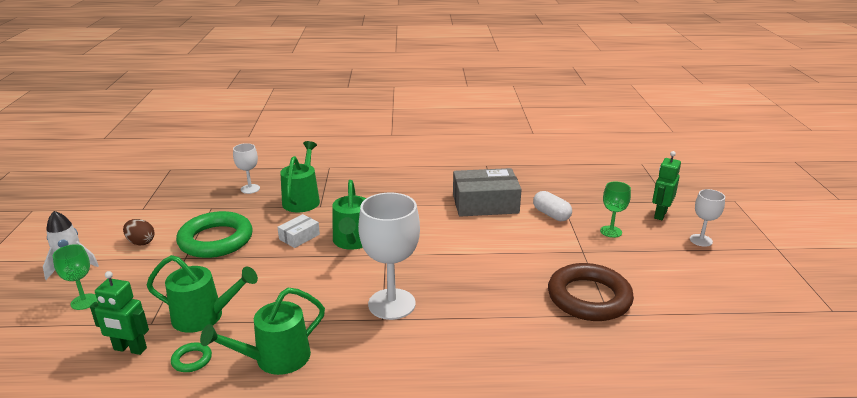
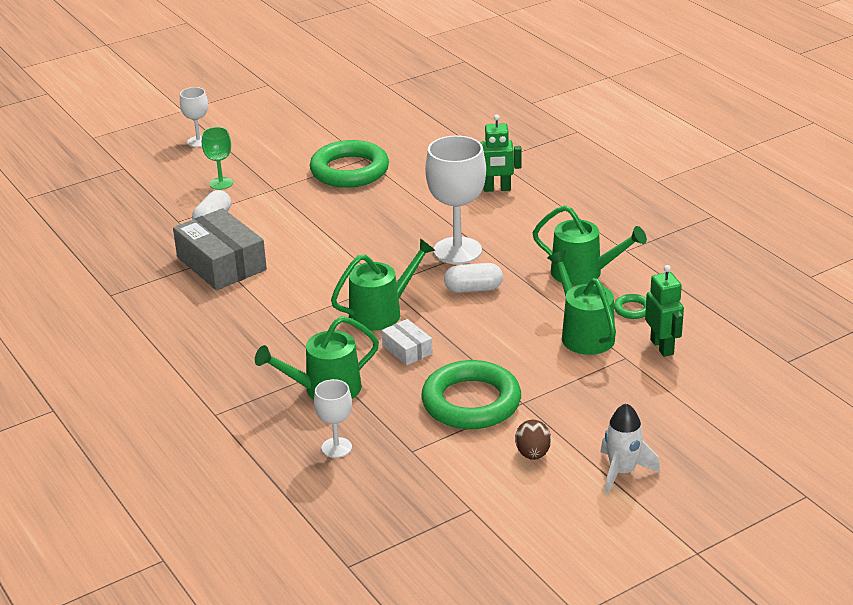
camera: 120 degrees left, 5 degrees up
green goblet [53,244,97,310] -> none
white box [277,214,320,248] -> white box turned 45 degrees clockwise [382,319,433,365]
brown ring [548,263,634,321] -> green ring [310,140,389,188]
green robot [652,151,681,220] -> green robot moved to [481,114,522,192]
none -> white capsule [444,263,503,293]

